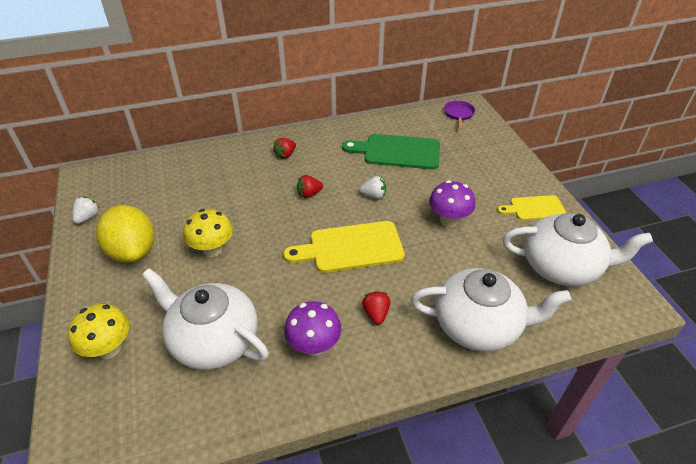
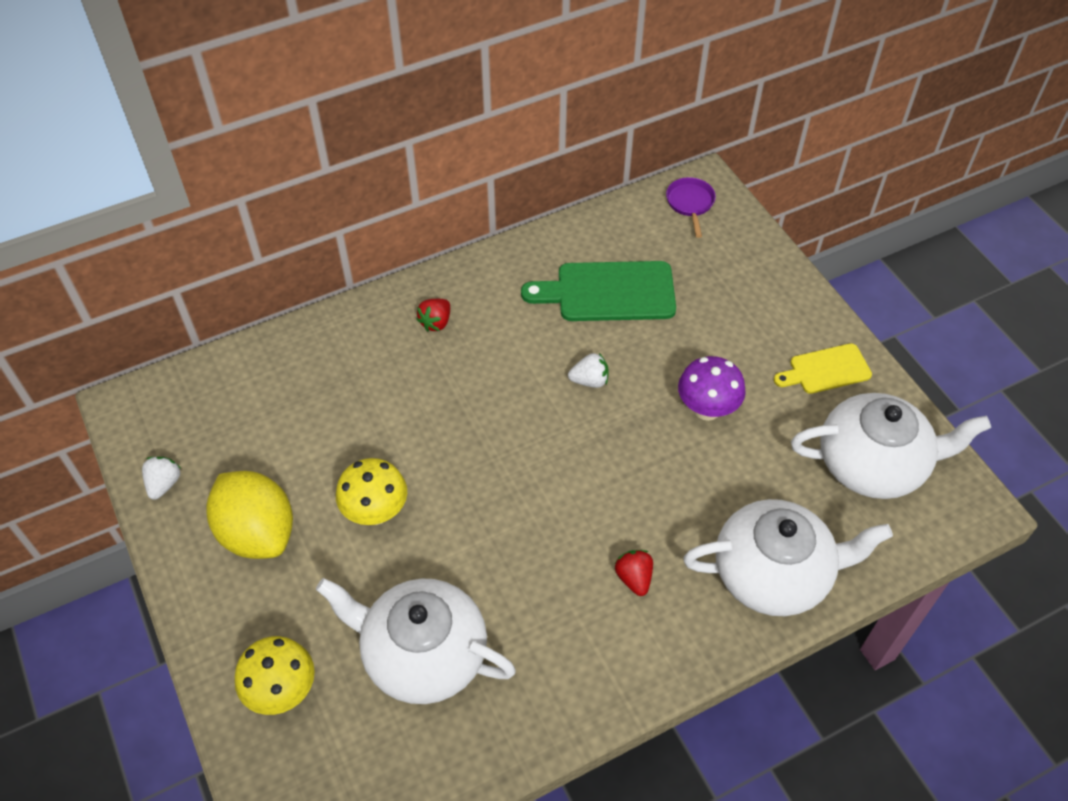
camera: 10 degrees left, 10 degrees up
yellow cutting board [283,221,405,273] -> none
purple mushroom [284,301,341,356] -> none
red strawberry [297,175,323,198] -> none

